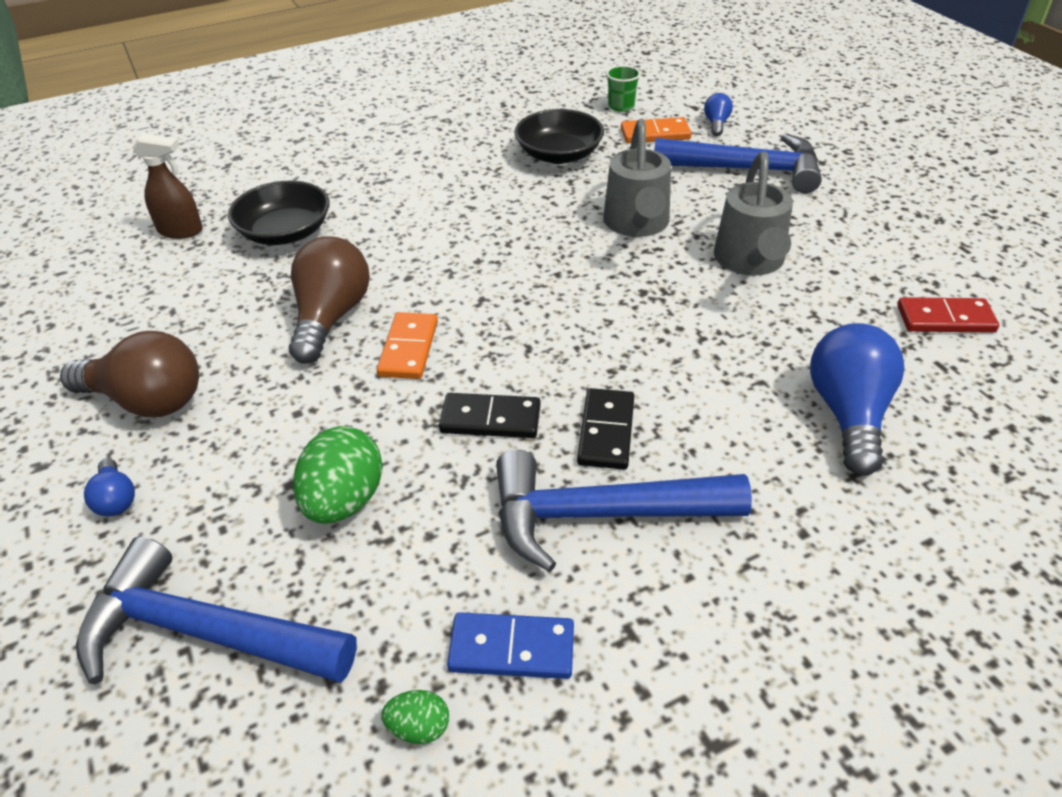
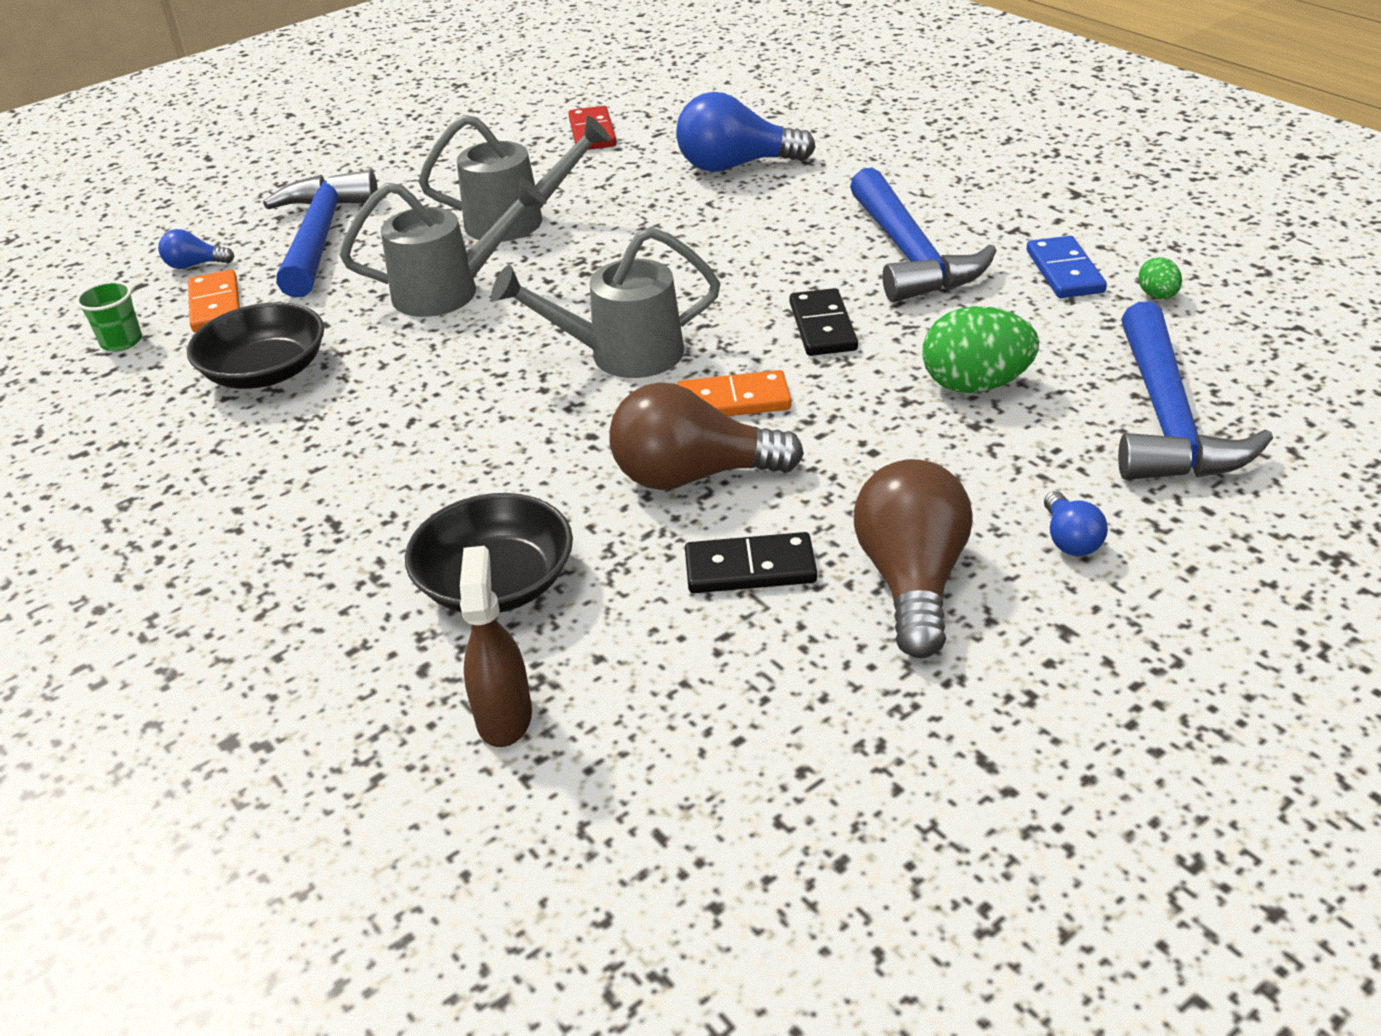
camera: 100 degrees left, 5 degrees down
blue light bulb [84,458,135,516] -> blue light bulb turned 120 degrees clockwise [1044,491,1108,556]
black domino [577,388,634,470] -> black domino moved to [685,532,817,593]
none -> grey watering can [491,227,720,378]

